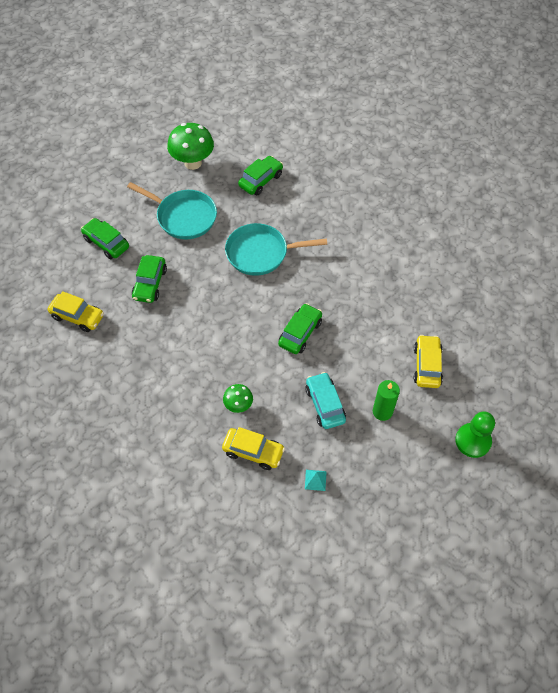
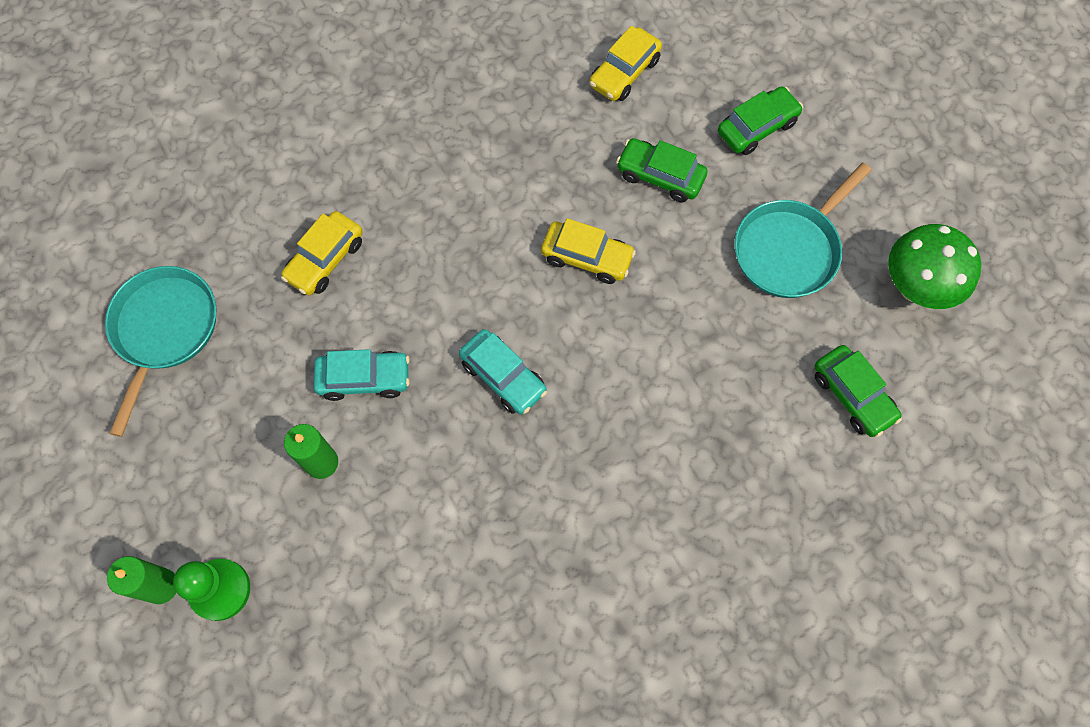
camera: 105 degrees right, 10 degrees up
green mushroom [223,384,253,413] -> none
turquoise pan [225,223,327,276] -> turquoise pan moved to [105,266,216,437]
green car [278,303,322,354] -> turquoise car [459,329,547,415]
turquoise pyramid [305,470,327,491] -> none
yellow car [414,335,443,388] -> yellow car moved to [541,218,636,284]
none -> green candle [107,556,176,604]

